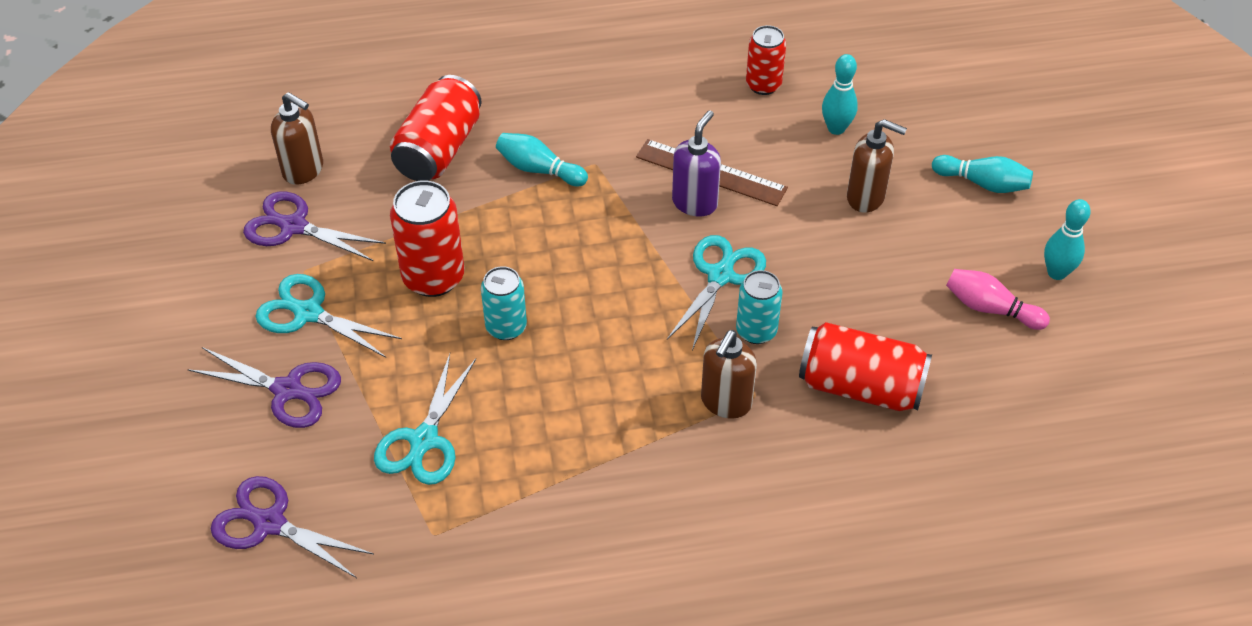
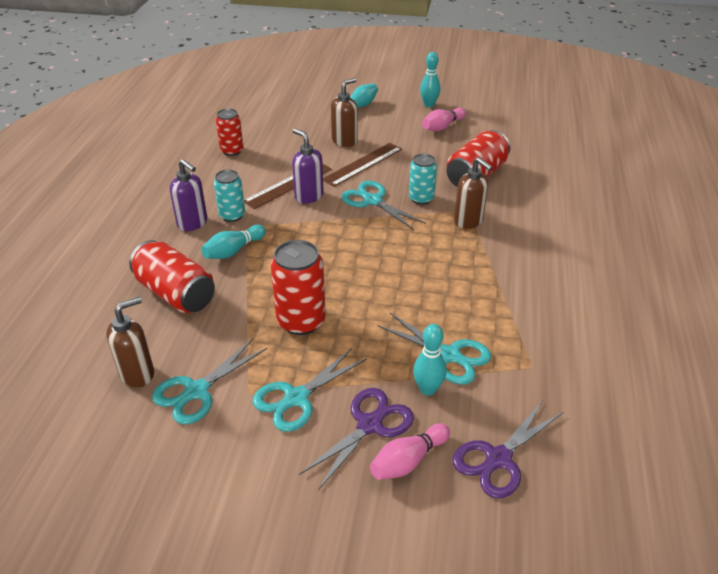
camera: 70 degrees left, 10 degrees down
purple scissors [243,191,386,261] -> turquoise scissors [152,339,267,425]
turquoise can [481,266,527,340] -> turquoise can moved to [214,170,245,222]
turquoise bowling pin [822,54,858,135] -> turquoise bowling pin moved to [413,324,446,396]
none -> purple soap dispenser [170,159,207,231]
none -> brown ruler [323,143,402,187]
none -> pink bowling pin [370,423,450,480]

